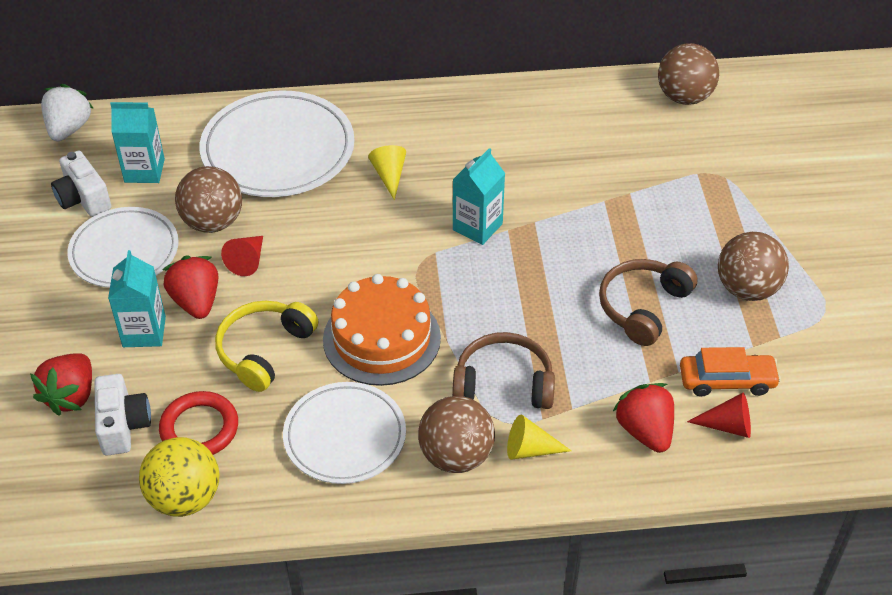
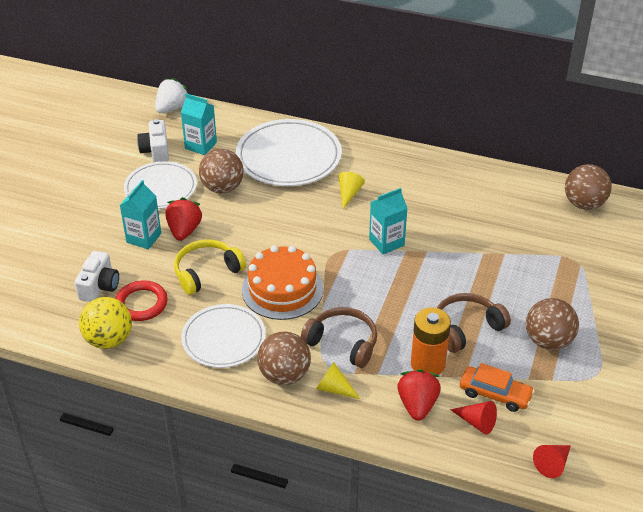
camera: 25 degrees right, 5 degrees down
red strawberry [30,353,92,416] -> none
red cone [221,236,263,276] -> red cone moved to [533,445,571,478]
none -> orange battery [411,307,451,375]

